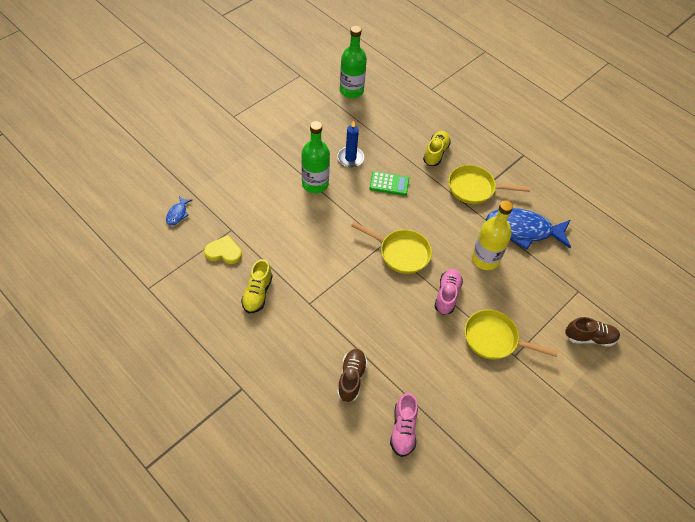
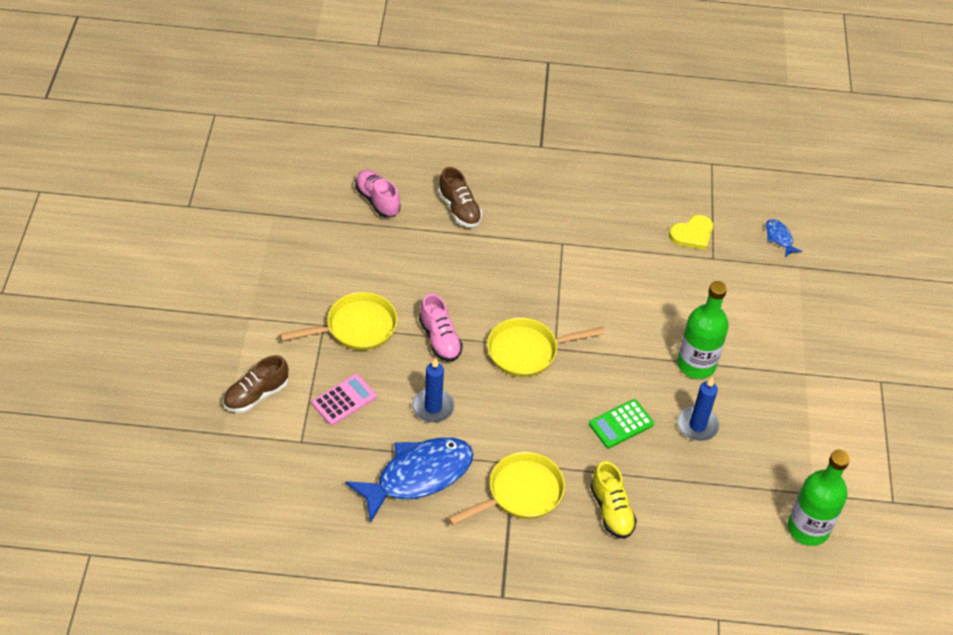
camera: 140 degrees right, 5 degrees down
yellow shoe [241,259,273,313] -> none
yellow bottle [472,200,513,270] -> blue candle [412,358,454,423]
none -> pink calculator [312,374,377,426]

